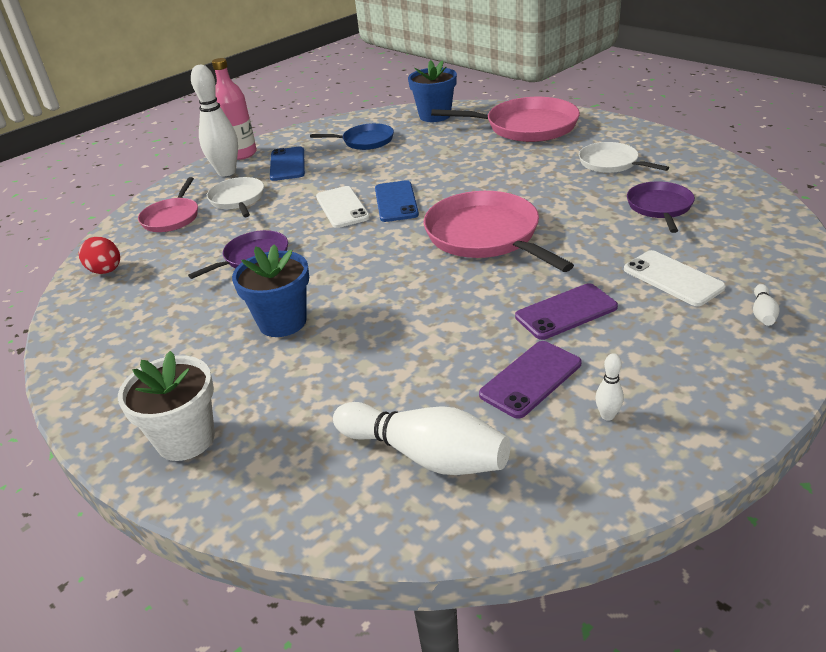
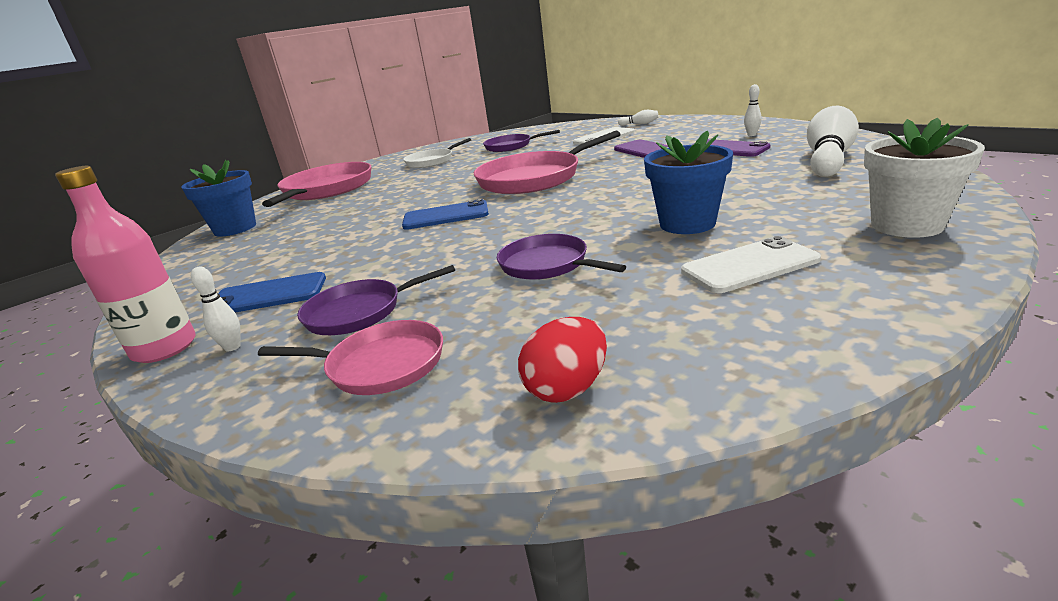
camera: 90 degrees left, 10 degrees down
white bowling pin [191,65,238,176] -> white bowling pin [191,267,240,351], size x0.43
white pan [207,177,264,217] -> purple pan [297,265,455,335]
blue pan [310,123,394,150] -> none
white phone [316,186,370,228] -> white phone moved to [681,236,821,293]

